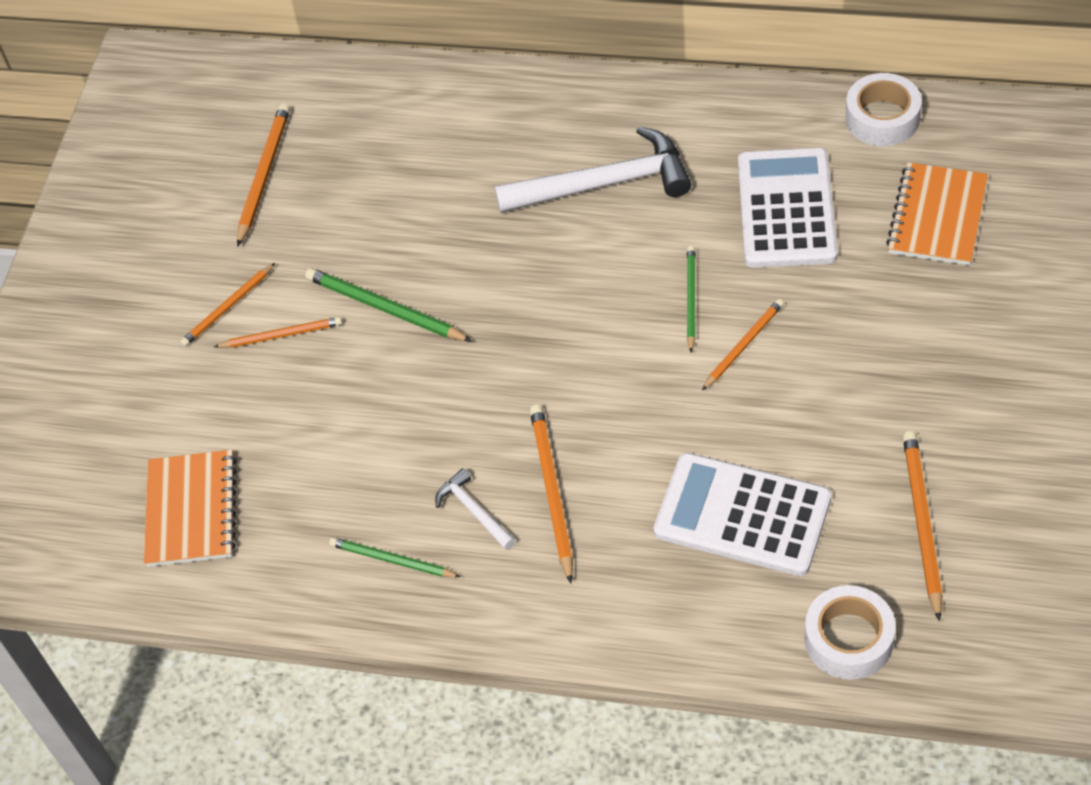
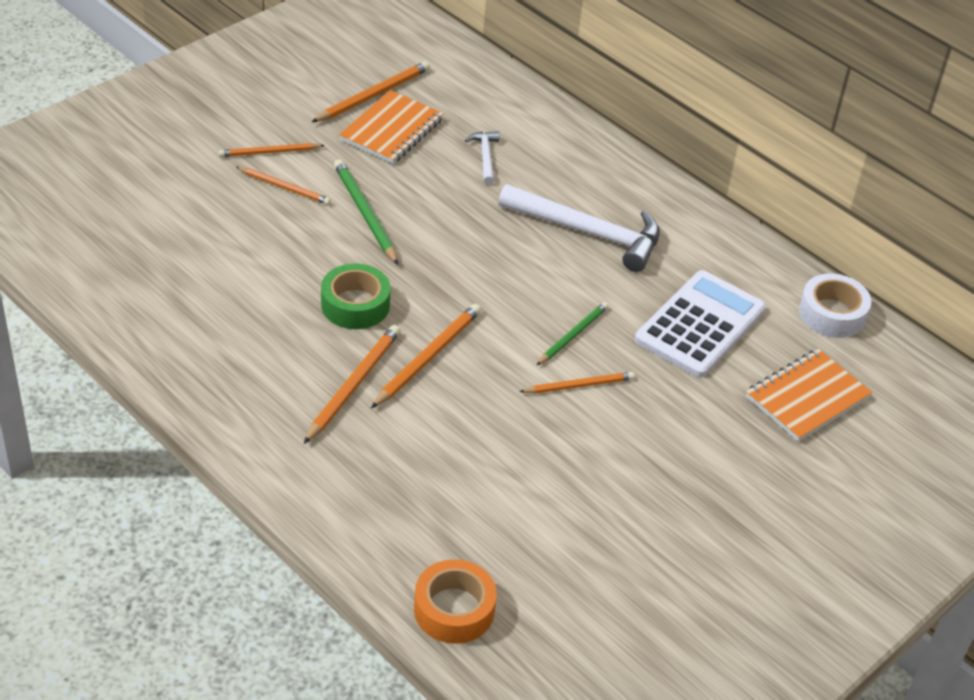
camera: 25 degrees right, 10 degrees down
orange notebook [144,450,237,567] -> orange notebook moved to [339,90,444,164]
green pencil [329,537,461,577] -> none
white hammer [435,468,516,550] -> white hammer moved to [465,131,500,185]
white calculator [654,453,831,576] -> none
white tape [805,585,896,680] -> orange tape [414,559,497,644]
orange pencil [903,431,943,621] -> orange pencil moved to [371,304,481,408]
none -> green tape [321,263,391,329]

